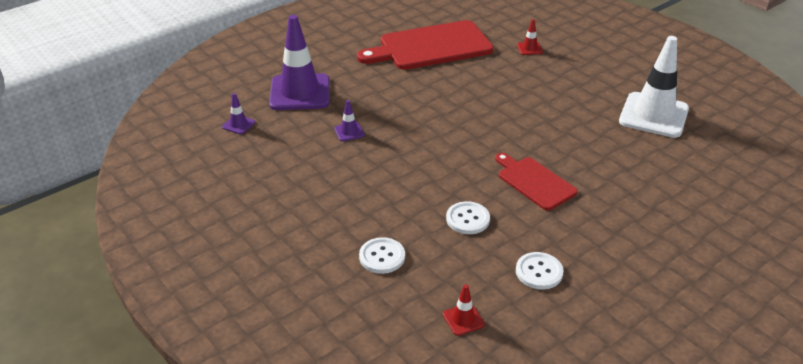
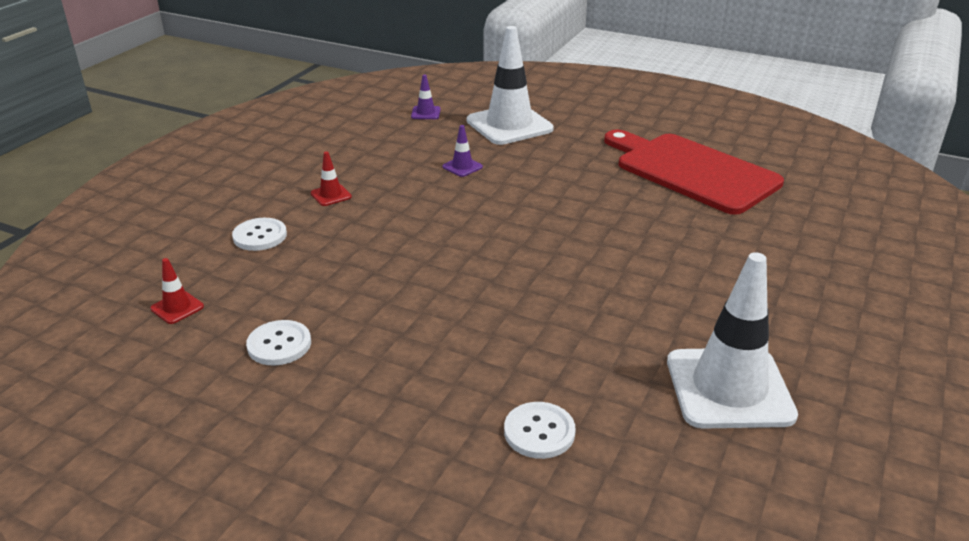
camera: 65 degrees right, 5 degrees down
purple traffic cone [269,15,330,110] -> white traffic cone [467,26,554,145]
white button [446,201,490,234] -> white button moved to [504,402,576,459]
red cutting board [495,153,578,211] -> none
red traffic cone [517,19,543,55] -> red traffic cone moved to [311,151,352,206]

